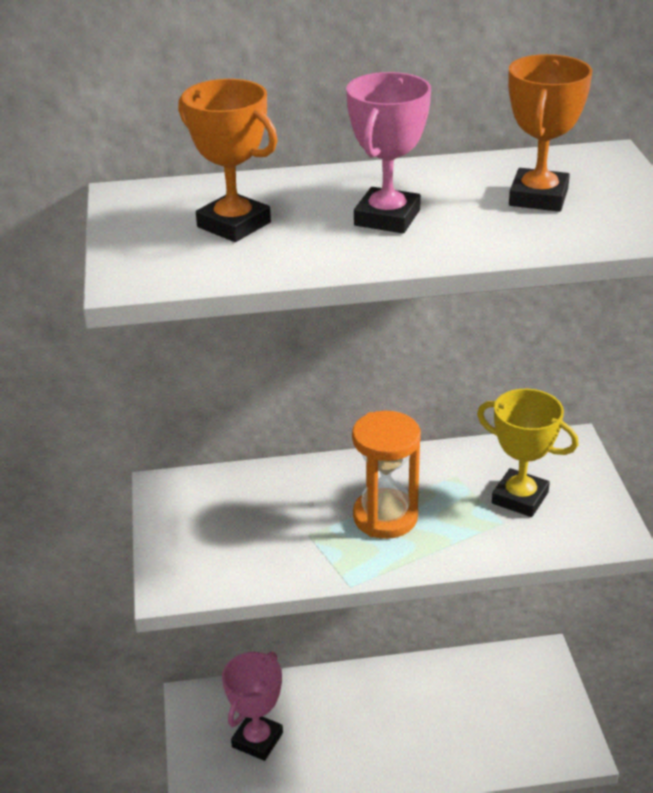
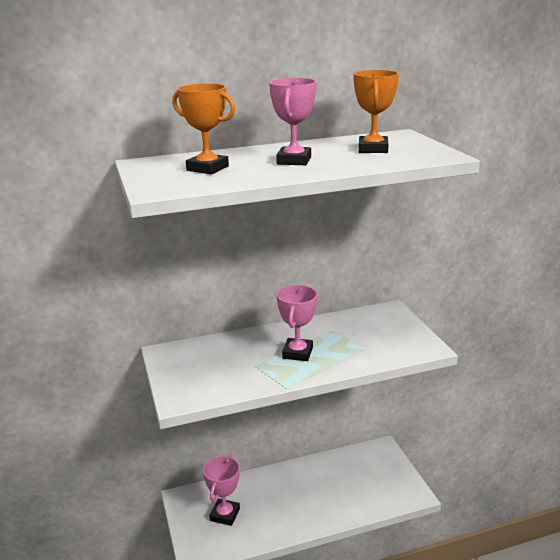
camera: 10 degrees left, 10 degrees down
orange hourglass [352,411,421,539] -> pink trophy [277,285,317,361]
yellow trophy [477,389,579,517] -> none

